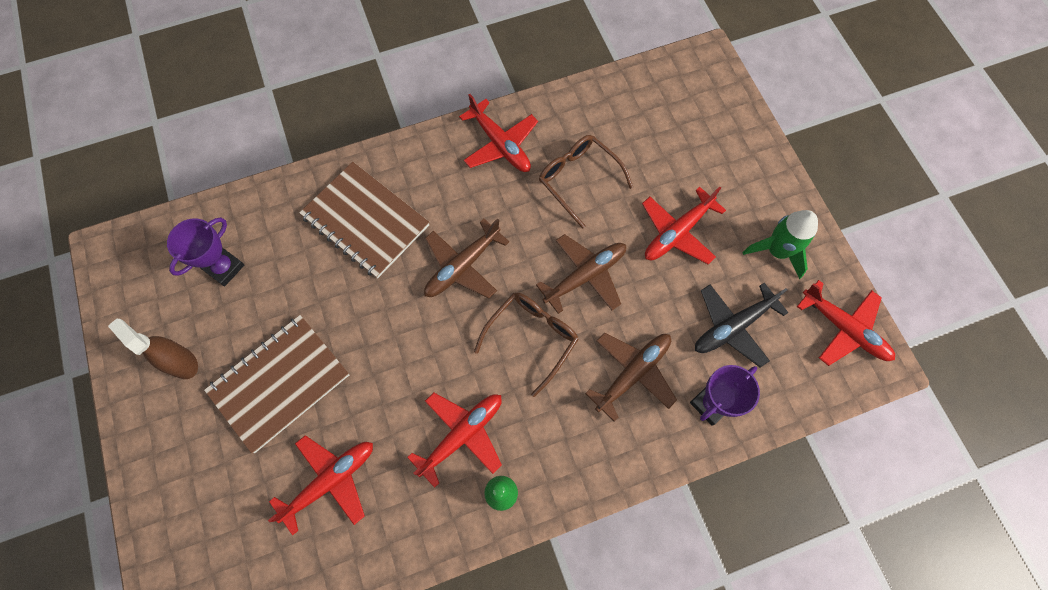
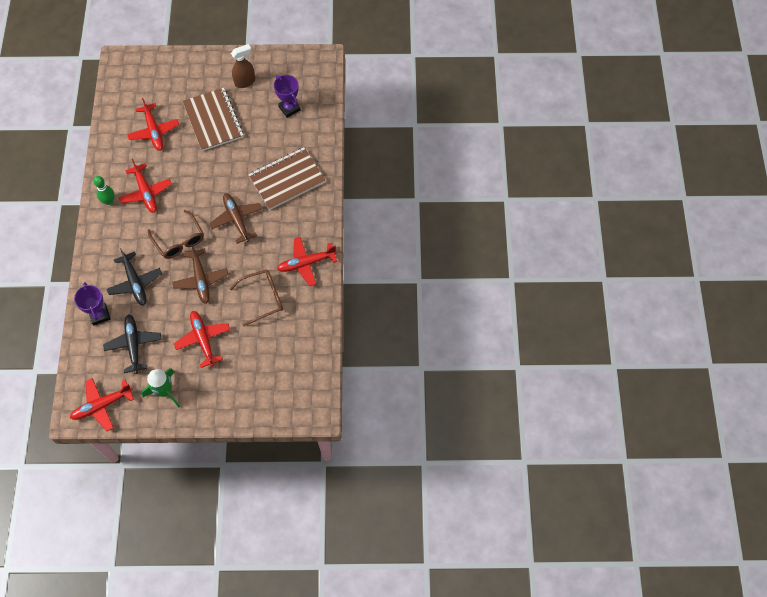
camera: 110 degrees right, 5 degrees down
brown plane [585,332,677,422] -> black plane [107,248,162,305]

